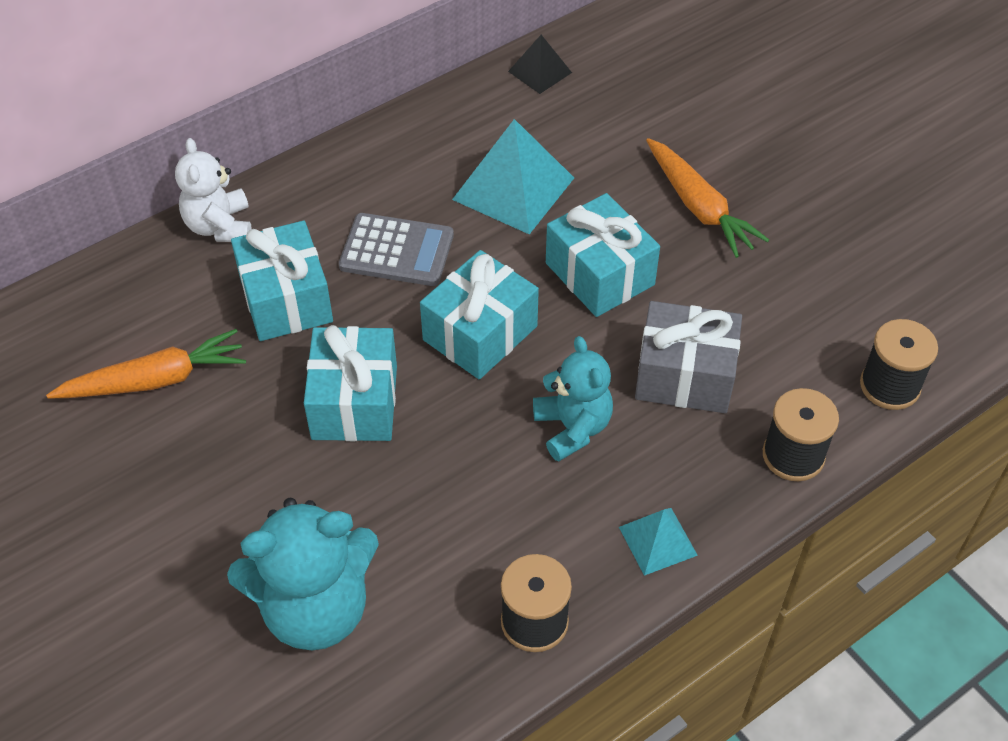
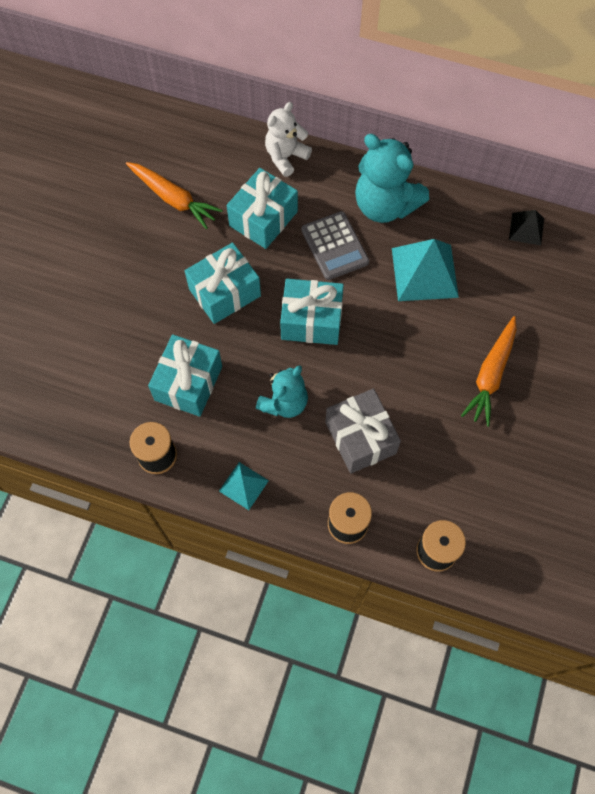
camera: 55 degrees right, 15 degrees up
turquoise teddy bear [227,498,379,650] -> turquoise teddy bear moved to [355,134,429,223]
turquoise gift [546,193,660,317] -> turquoise gift moved to [148,334,222,417]

